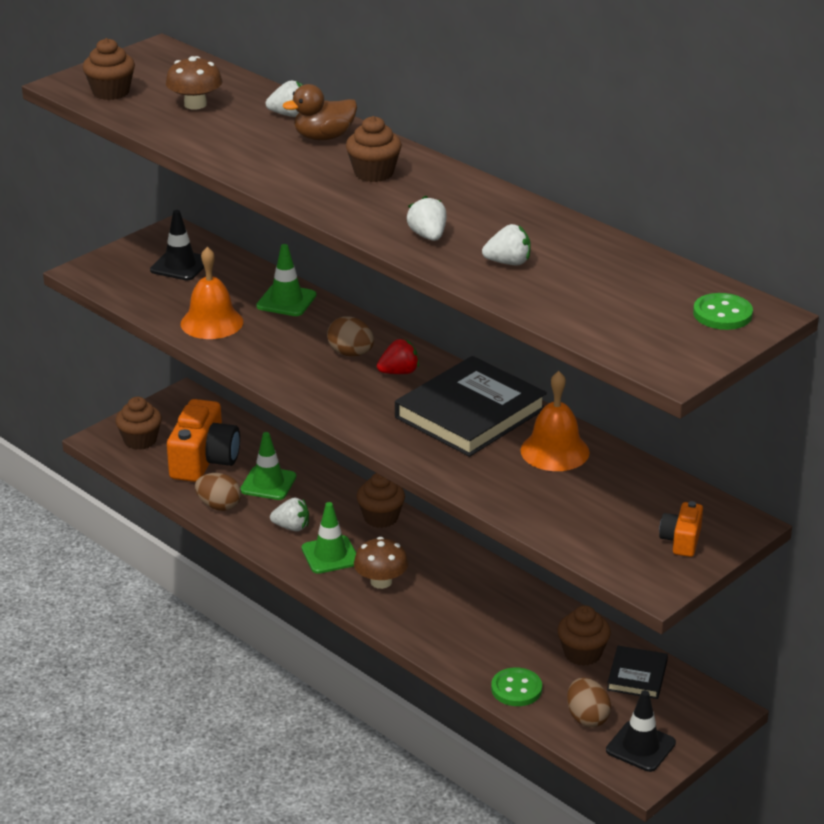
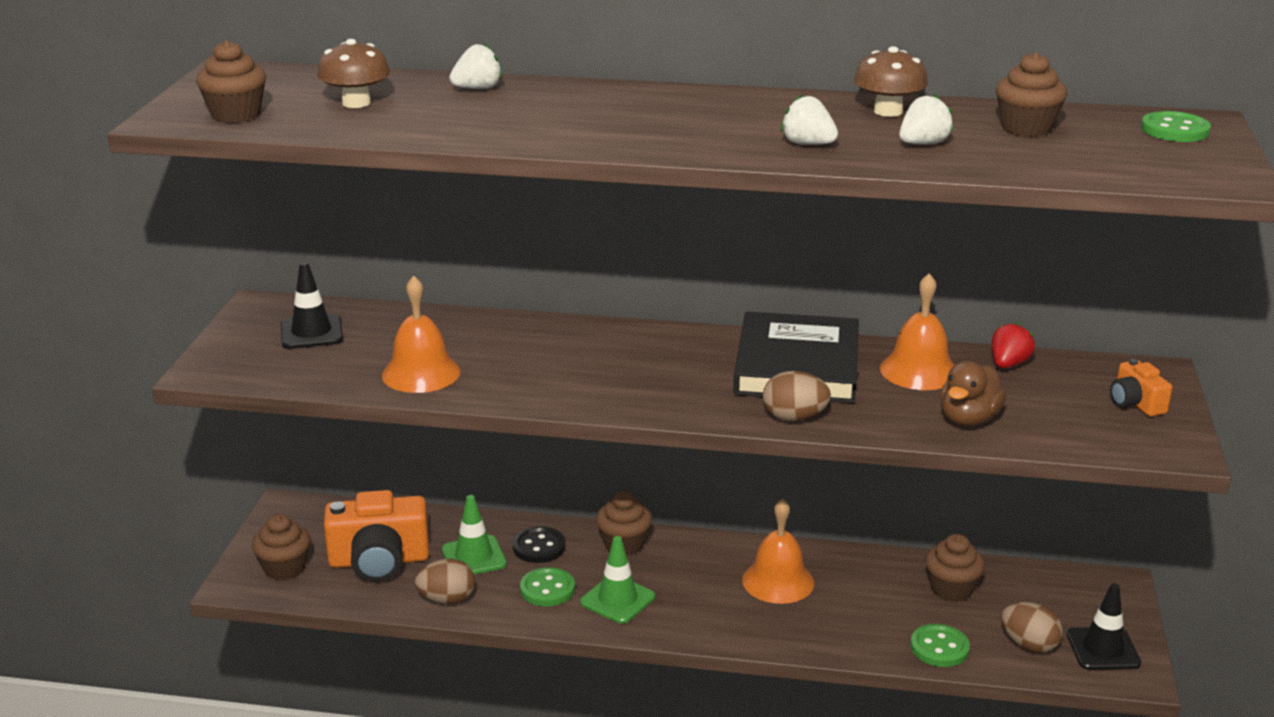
camera: 35 degrees left, 5 degrees down
orange camera [167,399,240,482] -> orange camera turned 105 degrees clockwise [324,490,429,582]
green traffic cone [256,244,316,316] -> none
white strawberry [270,498,309,532] -> green button [520,567,575,607]
brown duck [283,84,357,140] -> brown duck moved to [940,361,1007,426]
brown egg [327,316,374,356] -> brown egg moved to [763,371,831,421]
brown cupcake [346,116,402,182] -> brown cupcake moved to [996,52,1067,137]
brown mushroom [354,537,408,589] -> brown mushroom moved to [854,46,928,117]
red strawberry [377,339,419,374] -> red strawberry moved to [992,322,1035,368]
black book [607,646,668,699] -> none
none -> black button [513,526,565,563]
none -> orange bell [742,498,814,604]

